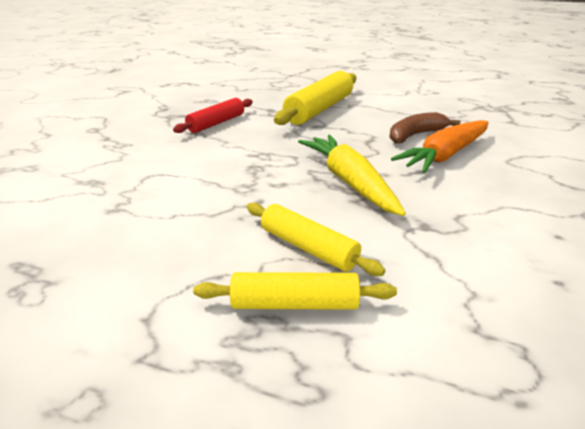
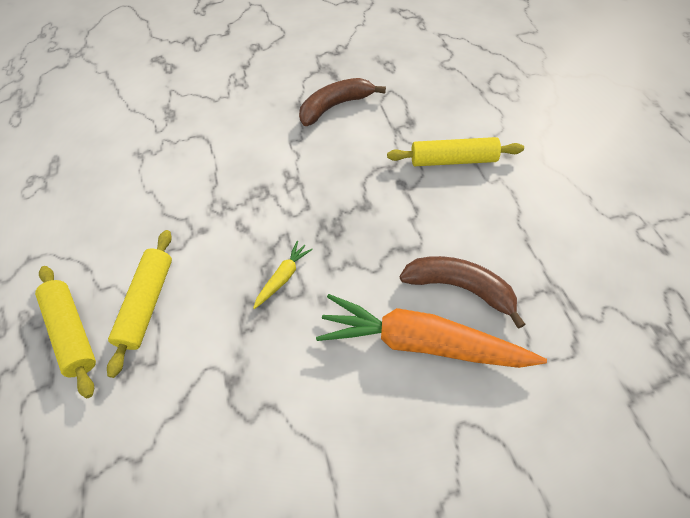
camera: 60 degrees right, 25 degrees up
red rolling pin [173,98,253,133] -> brown banana [299,78,386,126]
yellow rolling pin [274,71,356,125] -> yellow rolling pin [387,137,524,166], size x0.61
yellow carrot [298,135,406,216] -> yellow carrot [253,241,313,309], size x0.43

